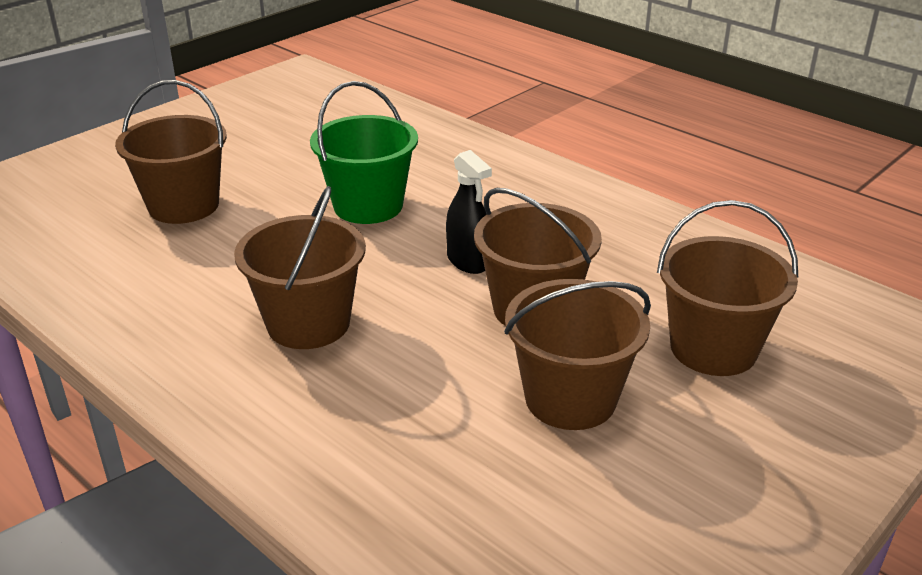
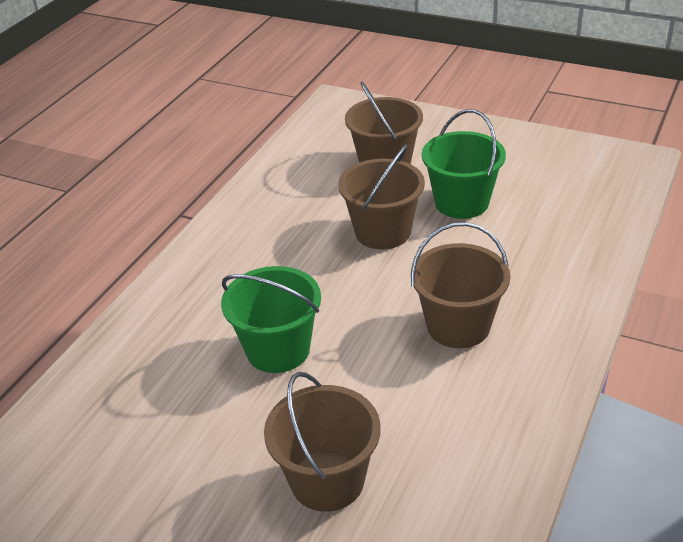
camera: 105 degrees left, 5 degrees up
black spray bottle [446,150,492,274] -> none
brown bucket [504,279,651,430] -> green bucket [422,109,506,219]

